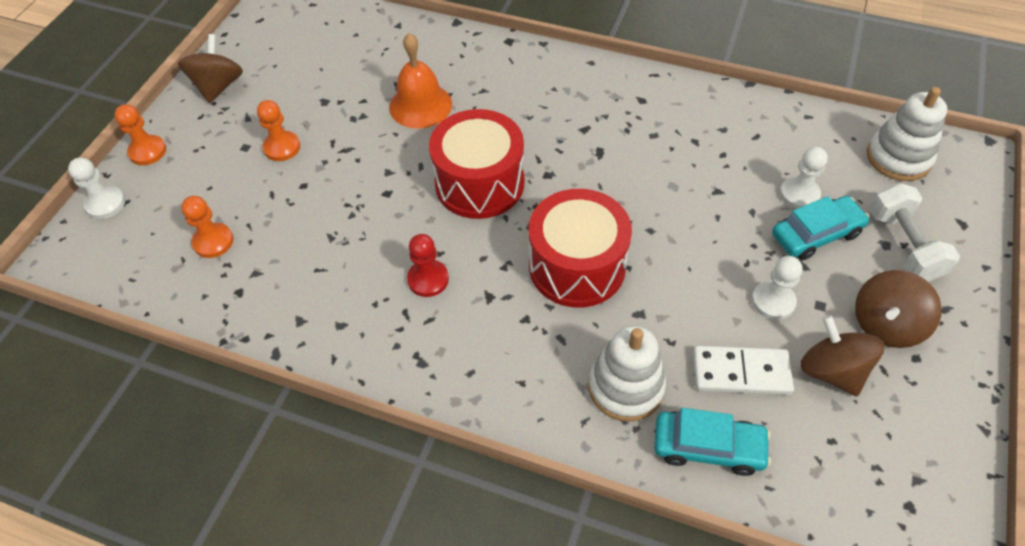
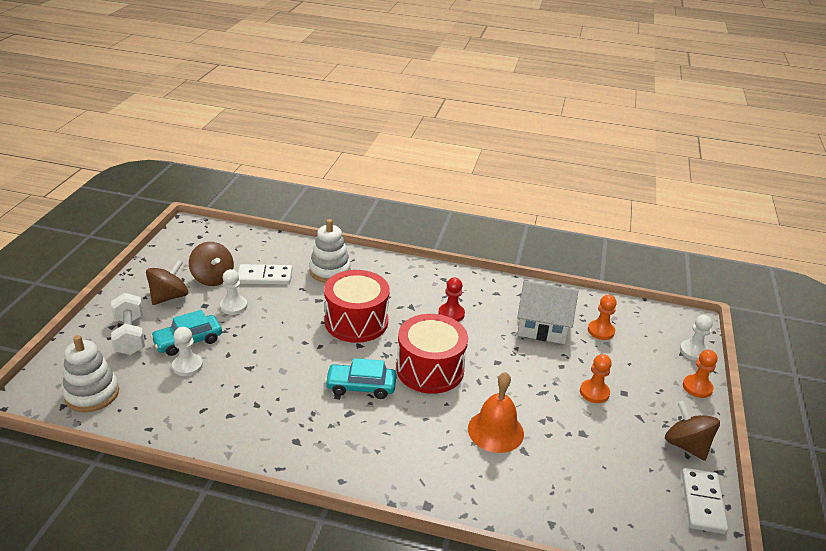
camera: 170 degrees right, 20 degrees down
brown spinning top [178,34,243,103] -> brown spinning top turned 150 degrees clockwise [665,401,720,461]
turquoise car [654,408,771,476] -> turquoise car moved to [325,358,397,399]
none -> white house [517,280,578,344]
none -> white domino [682,468,728,534]

